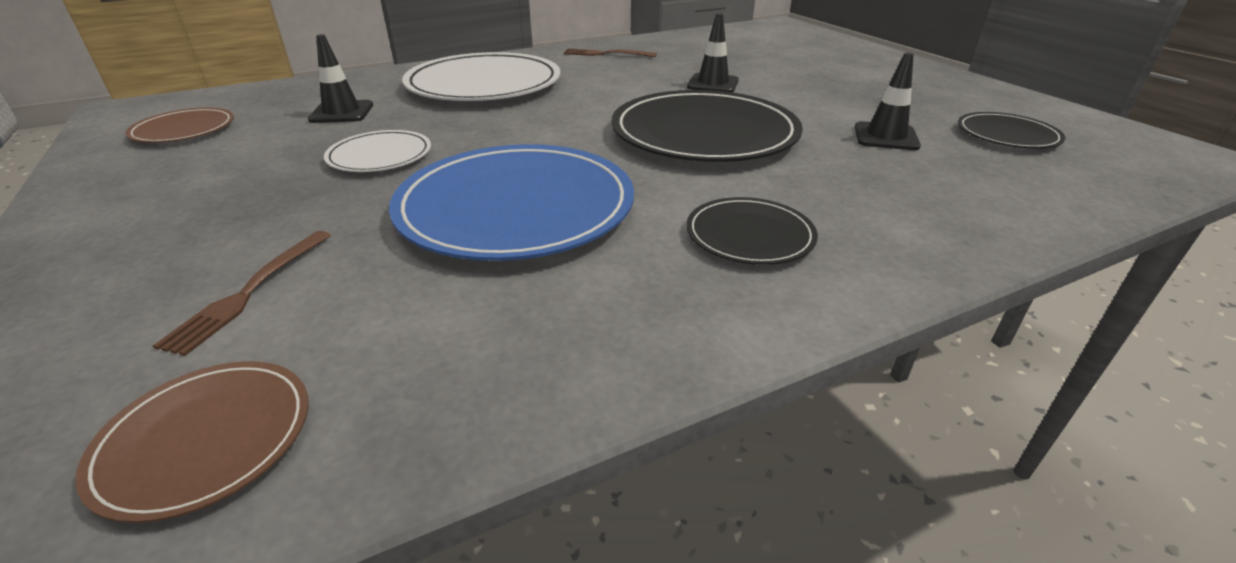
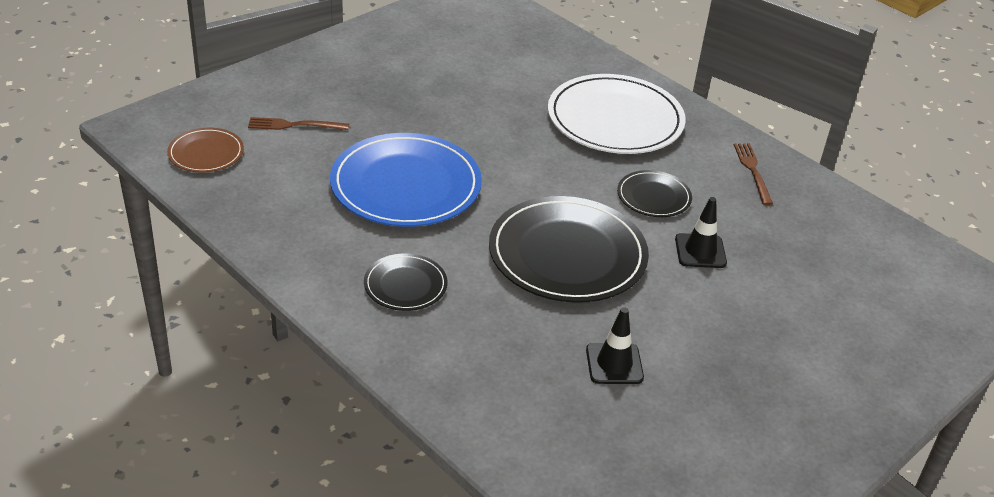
camera: 70 degrees right, 5 degrees up
brown plate [125,107,234,143] -> none
black traffic cone [308,34,373,123] -> none
white plate [324,130,431,172] -> none
black plate [958,112,1065,149] -> black plate moved to [617,170,692,217]

